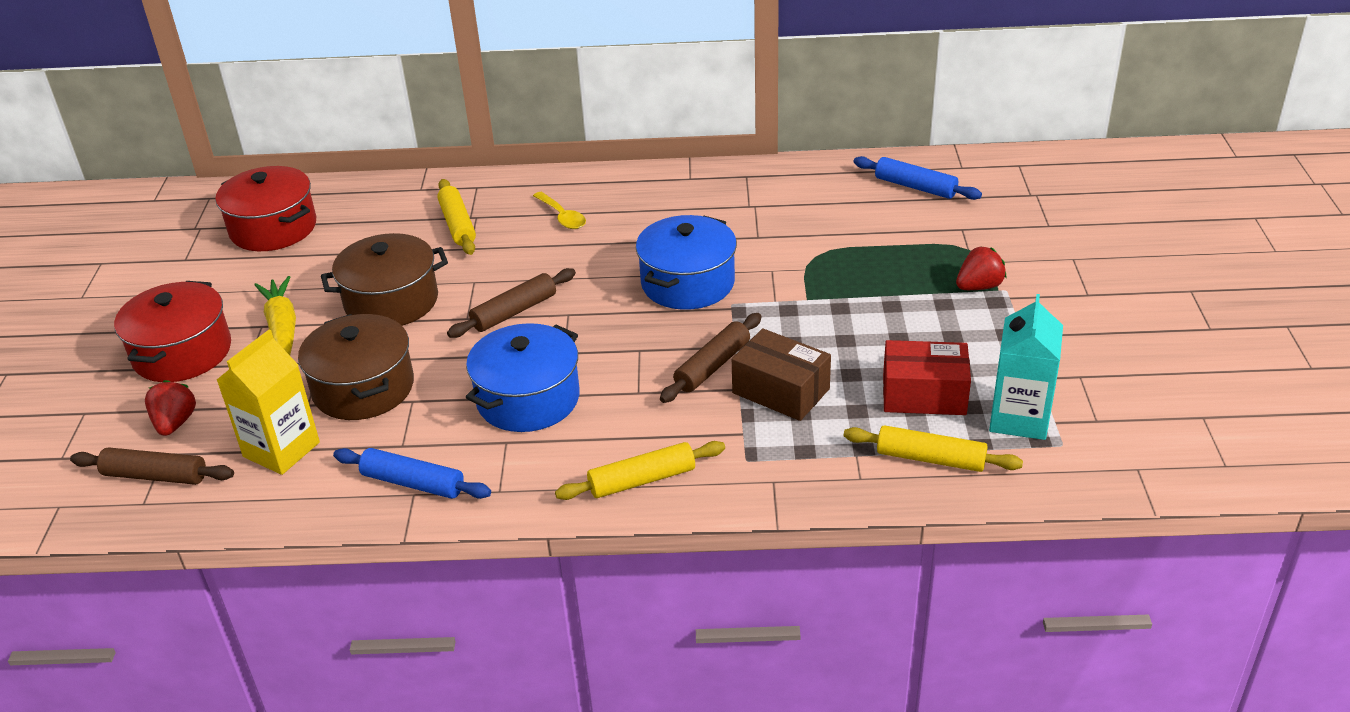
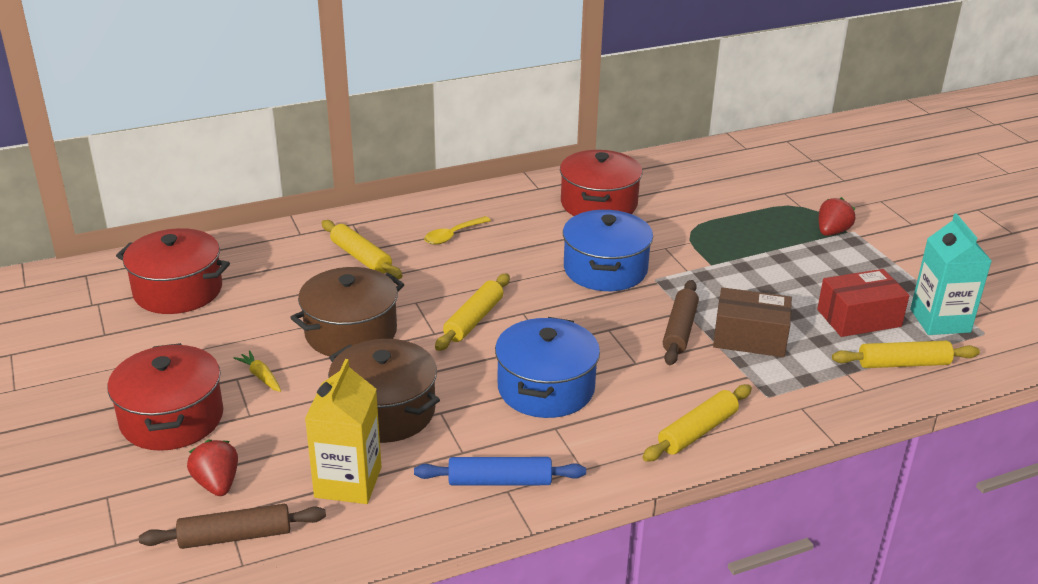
camera: 25 degrees left, 5 degrees down
yellow carrot [254,276,296,355] -> yellow carrot [234,350,281,392], size x0.52
brown rolling pin [447,268,576,338] -> yellow rolling pin [435,273,510,351]
yellow spoon [533,192,586,229] -> yellow spoon turned 105 degrees clockwise [424,216,491,245]
blue rolling pin [853,156,982,200] -> none
none -> red pot [560,150,642,216]

